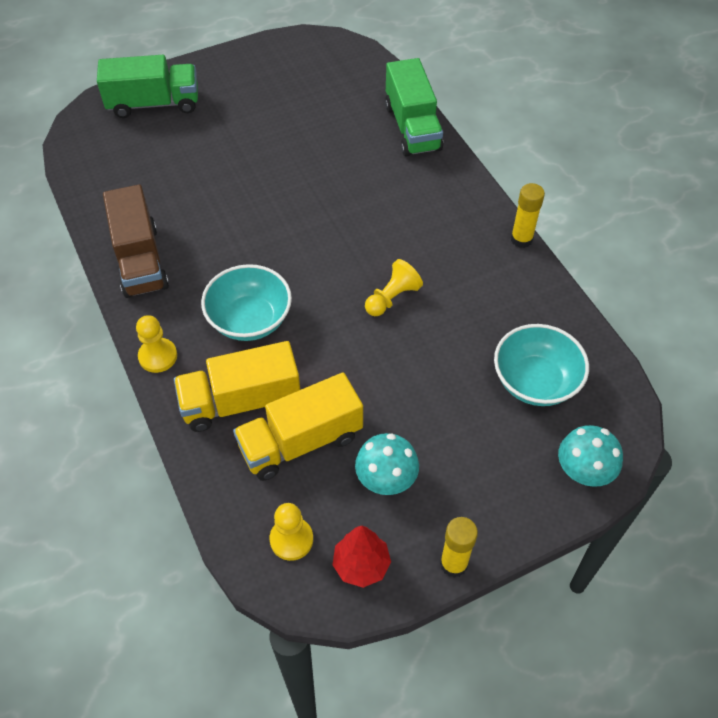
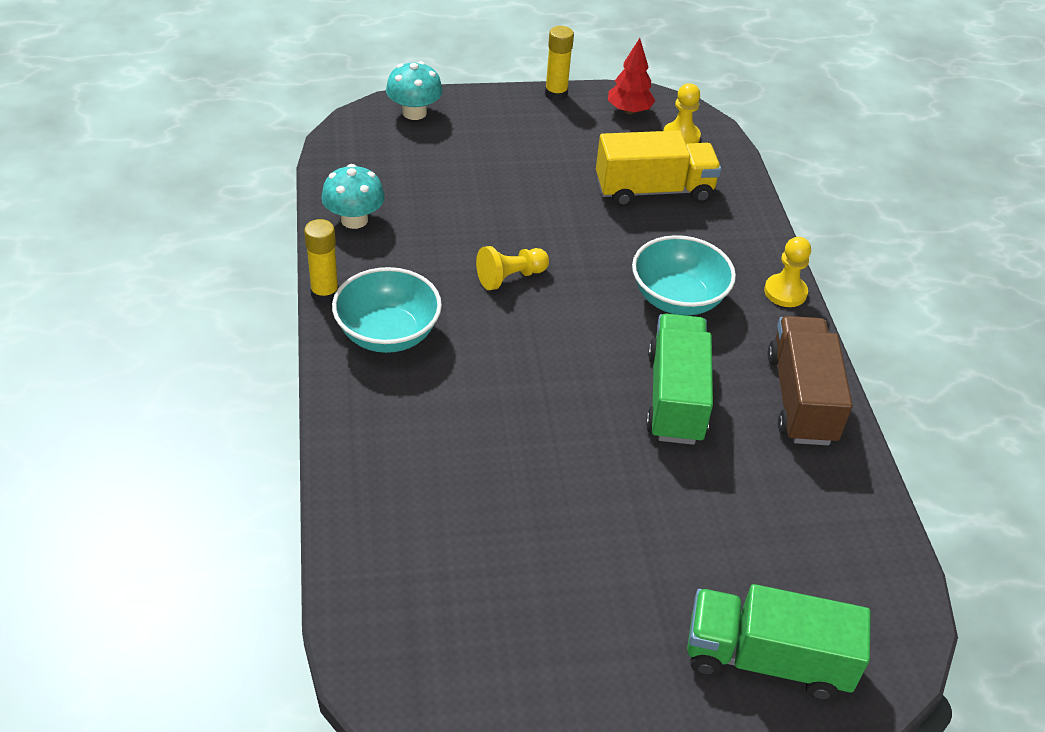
camera: 165 degrees left, 10 degrees down
yellow truck [174,341,300,432] -> none
turquoise mushroom [355,433,419,495] -> turquoise mushroom moved to [321,164,385,229]
green truck [385,58,443,157] -> green truck moved to [646,314,713,445]
turquoise bowl [494,324,589,406] -> turquoise bowl moved to [332,267,442,353]

